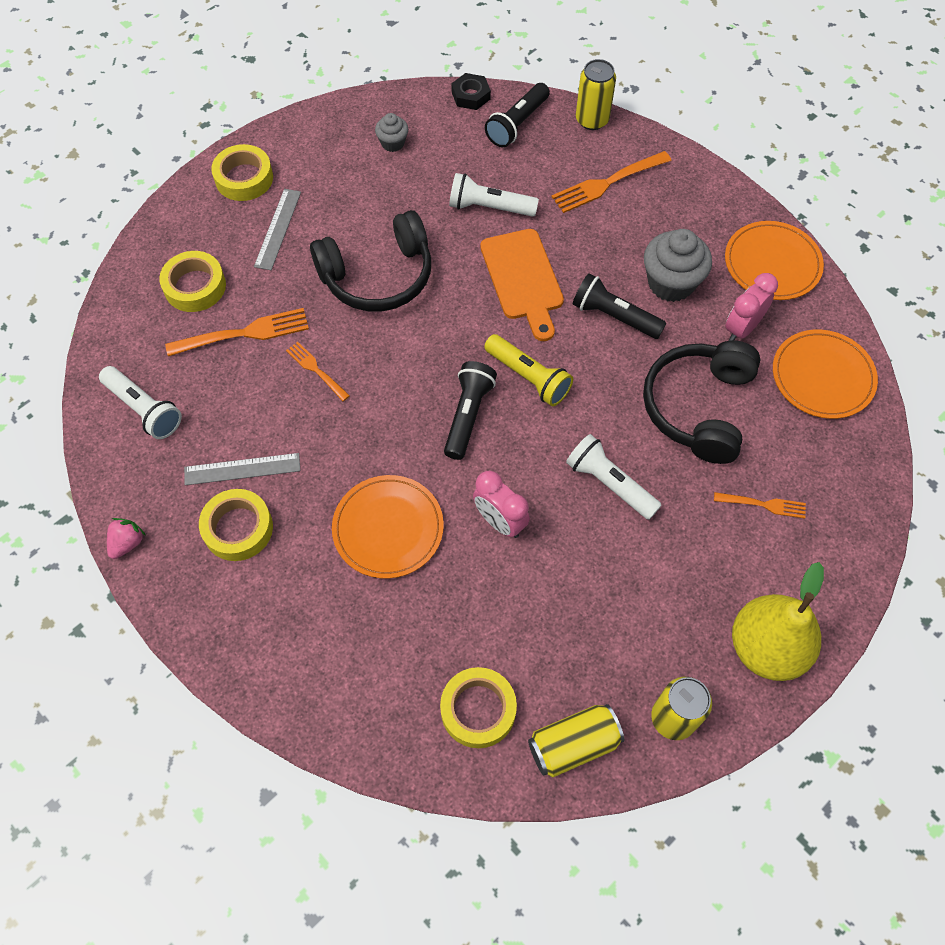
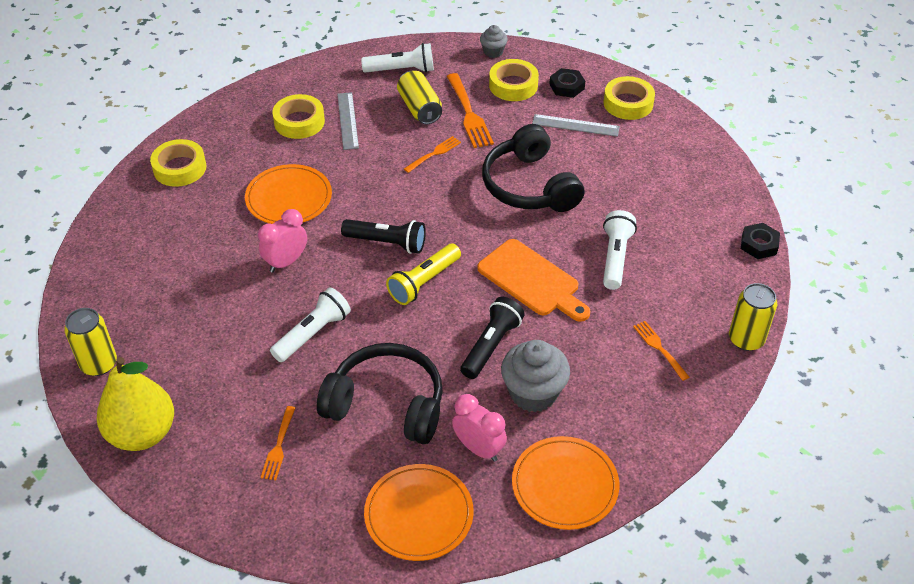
camera: 90 degrees right, 15 degrees down
white flashlight [99,366,182,439] -> white flashlight turned 135 degrees counterclockwise [361,43,434,73]
pink strawberry [107,518,145,559] -> none
grey cupcake [375,113,408,152] -> grey cupcake moved to [480,25,508,58]
yellow tape [440,667,517,748] -> yellow tape moved to [150,139,206,187]
orange cutting board [480,229,564,341] -> orange cutting board turned 120 degrees counterclockwise [477,239,590,322]
black flashlight [485,83,550,147] -> none
yellow can [528,704,624,777] -> yellow can moved to [397,71,442,125]
orange fork [552,151,671,213] -> orange fork [633,321,689,381], size x0.59
none -> black nut [549,68,585,98]

